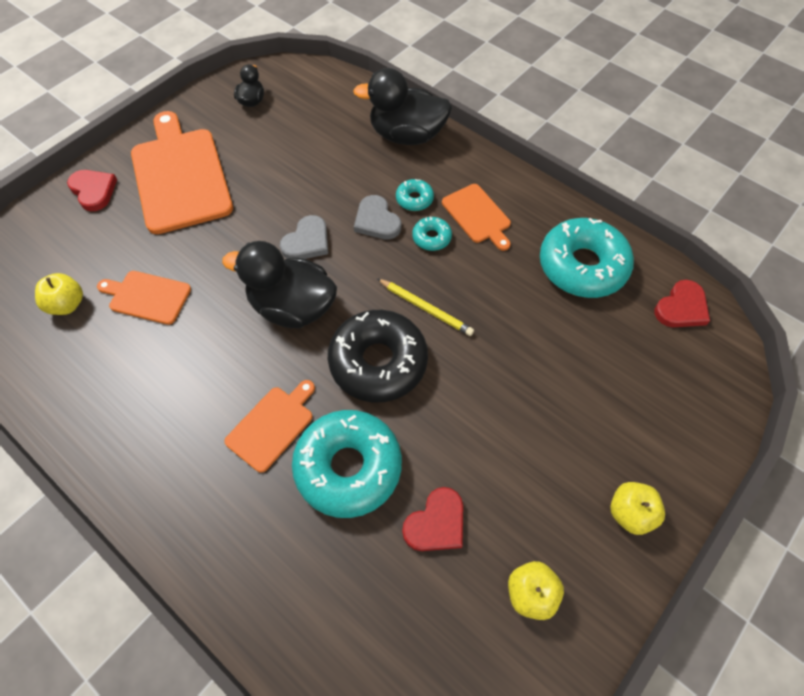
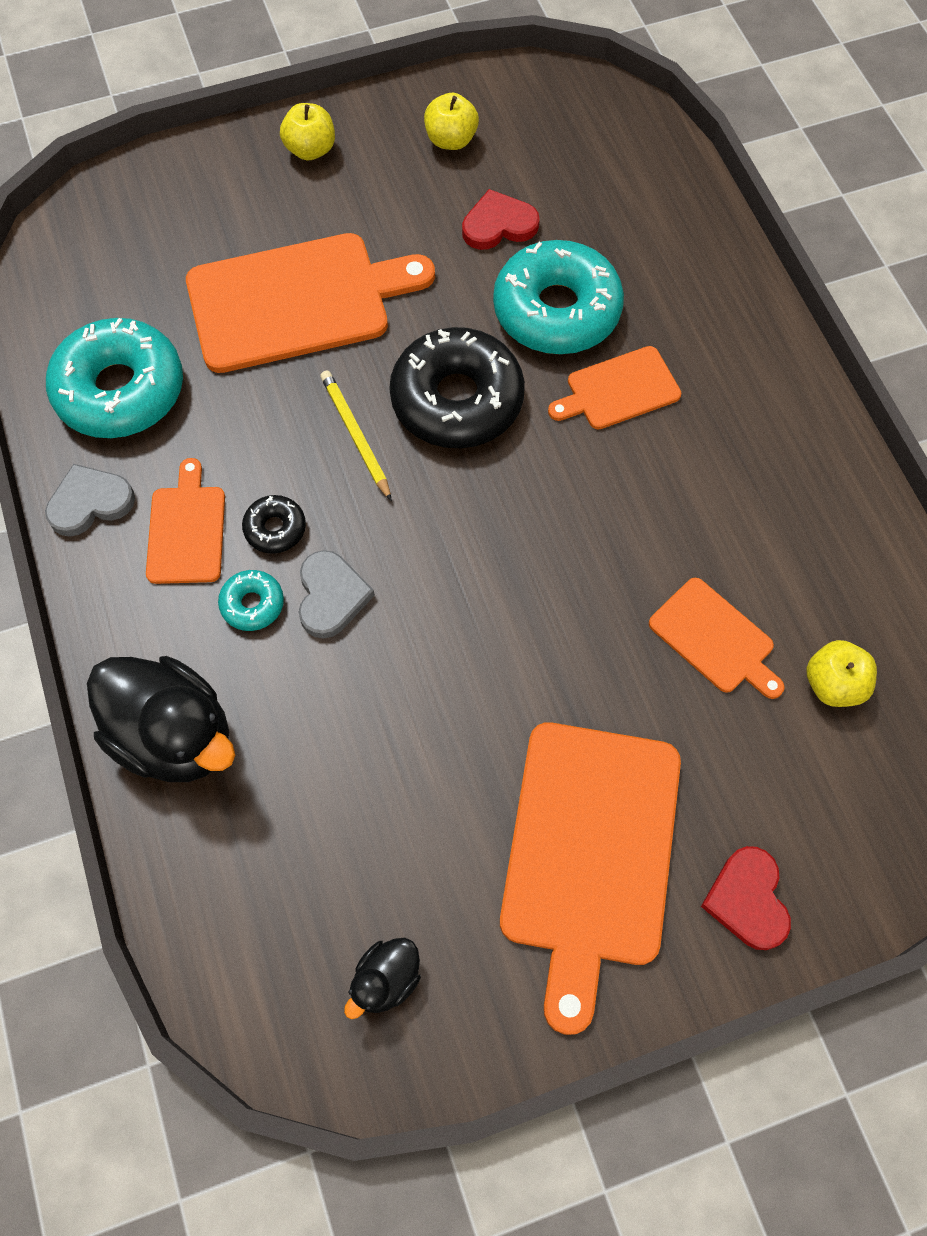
camera: 150 degrees left, 5 degrees up
black duck [222,241,337,329] -> none
grey heart [280,215,328,259] -> grey heart moved to [45,464,135,537]
turquoise donut [412,217,452,251] -> black donut [242,495,306,554]
red heart [654,280,710,327] -> none
none -> orange cutting board [186,233,435,373]

